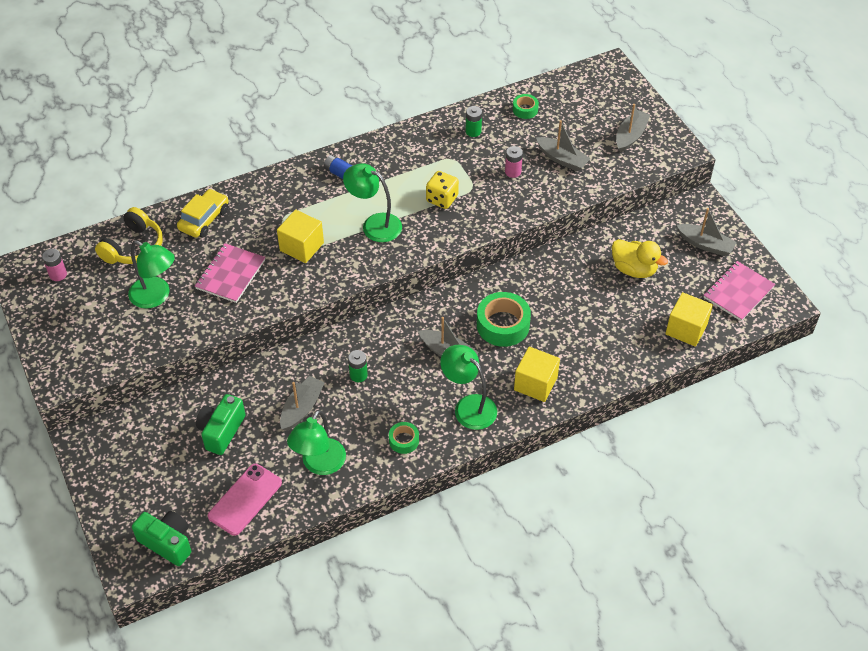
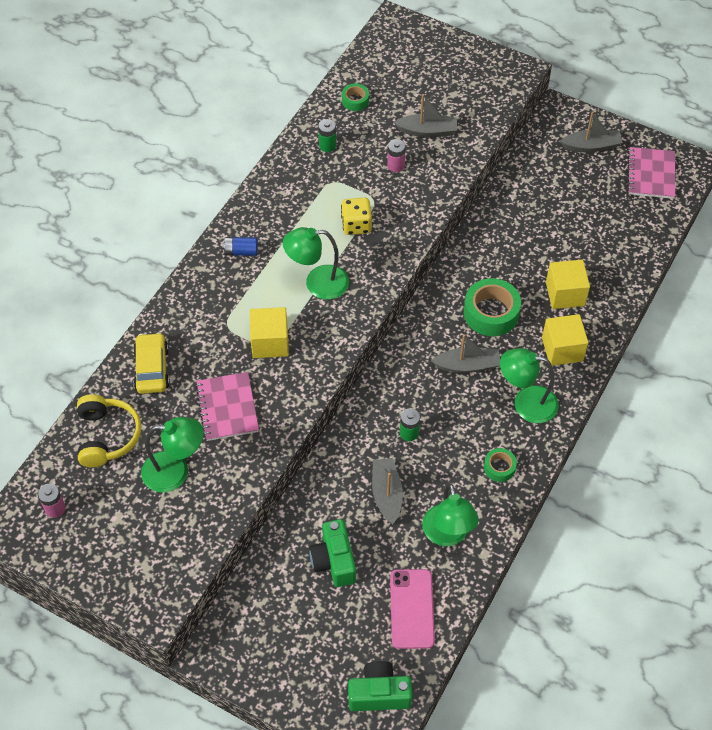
camera: 35 degrees left, 5 degrees up
yellow duck [612,239,668,278] -> none
grey boat [616,104,650,152] -> none
yellow cube [665,292,713,347] -> yellow cube moved to [546,260,590,309]

